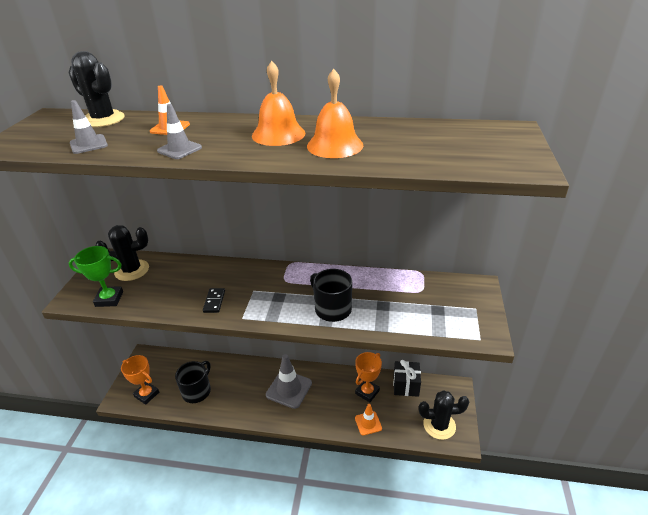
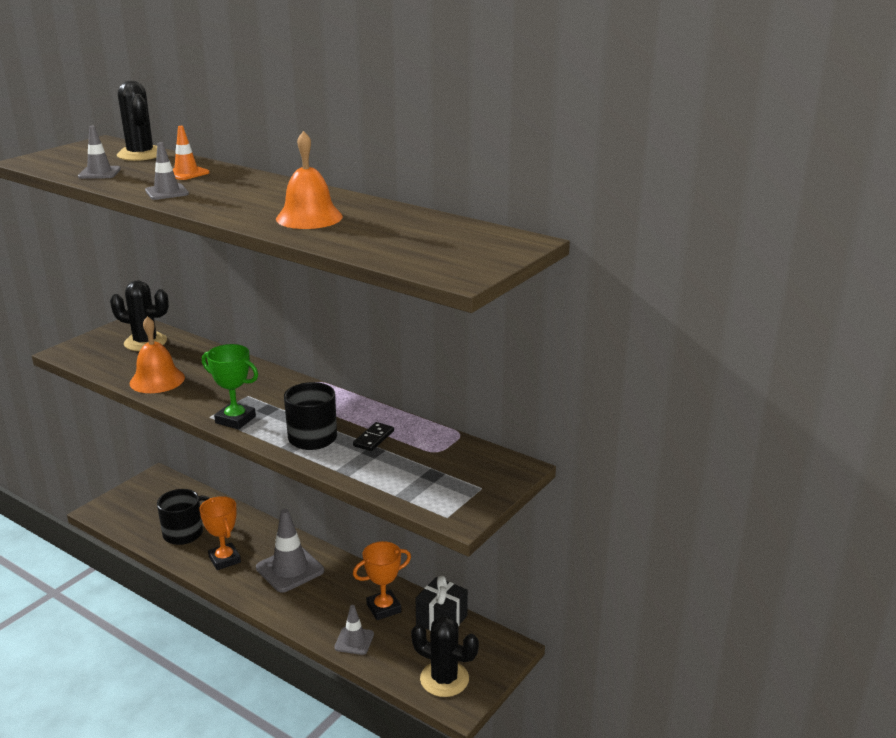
camera: 25 degrees right, 10 degrees down
green trophy [69,246,123,307] -> green trophy moved to [202,344,258,430]
orange trophy [121,355,159,405] -> orange trophy moved to [199,496,241,570]
black domino [203,288,225,313] -> black domino moved to [353,422,394,451]
orange bell [252,61,305,146] -> orange bell moved to [130,316,185,393]
orange traffic cone [355,404,382,435] -> grey traffic cone [334,605,374,655]

